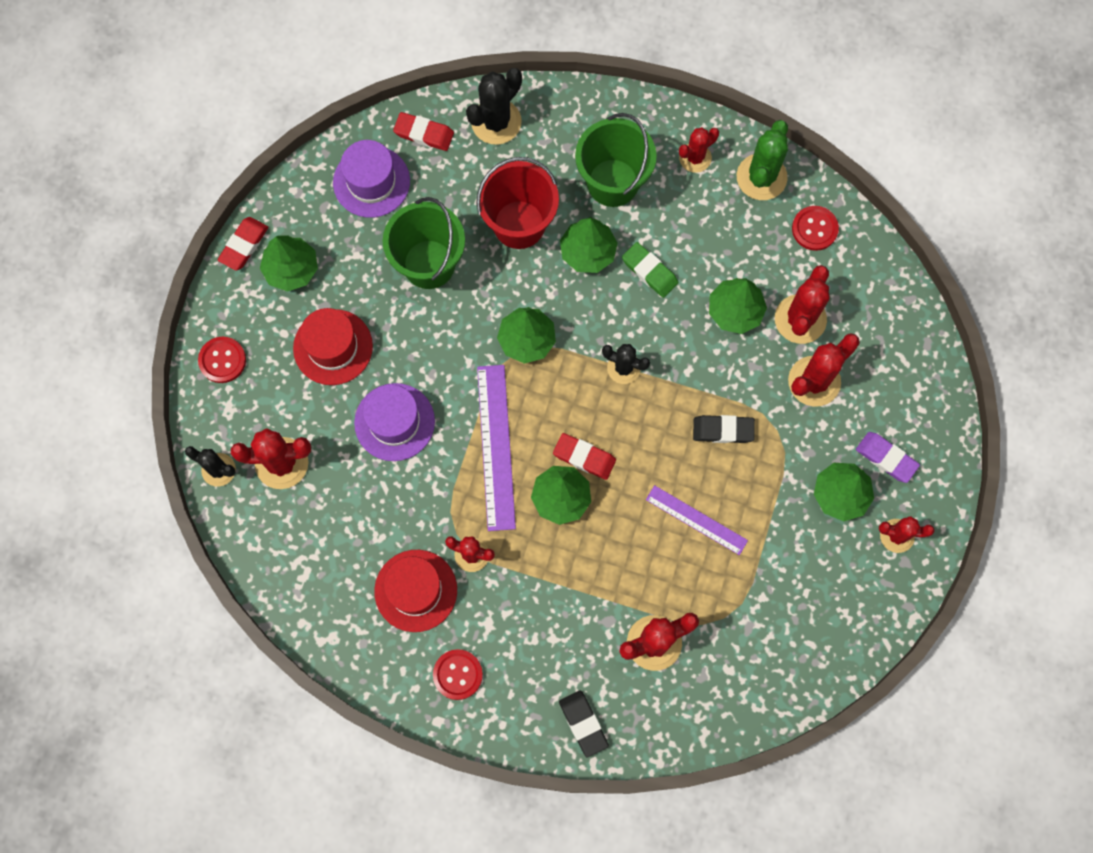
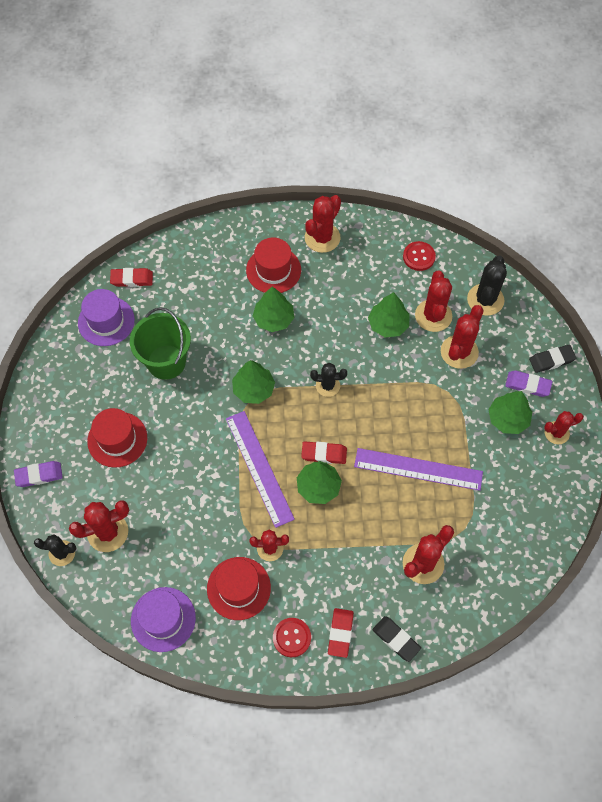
camera: 20 degrees left, 10 degrees down
red button [198,337,246,383] -> purple eraser [14,461,63,487]
red eraser [217,217,268,271] -> red eraser moved to [328,608,354,658]
green tree [260,235,318,292] -> none
purple hat [354,383,435,461] -> purple hat moved to [131,587,196,652]
black cactus [466,68,522,145] -> black cactus moved to [467,255,507,316]
red bucket [476,157,559,249] -> none
green bucket [575,113,657,207] -> red hat [246,238,301,293]
green eraser [622,242,678,298] -> none
purple ruler [646,485,748,555] -> purple ruler [354,448,483,491], size x1.59
red cactus [679,127,719,173] -> red cactus [305,195,341,253], size x1.56
black eraser [693,415,755,443] -> black eraser moved to [529,345,576,373]
green cactus [737,120,788,200] -> none

